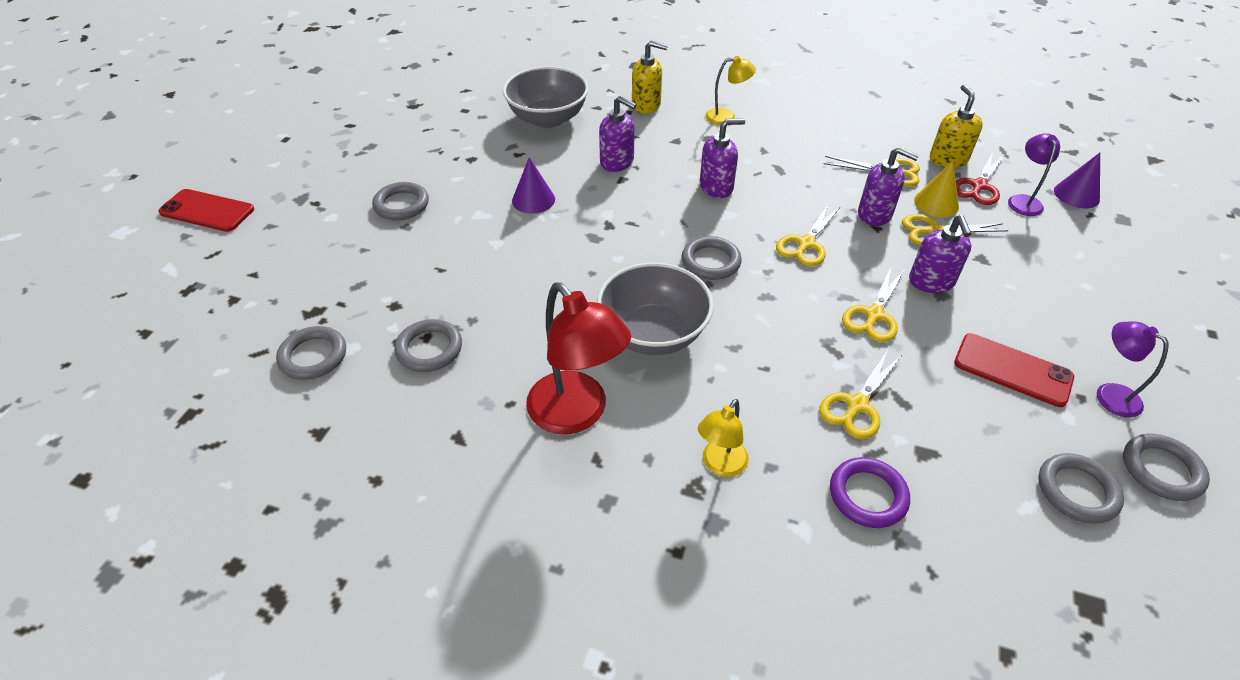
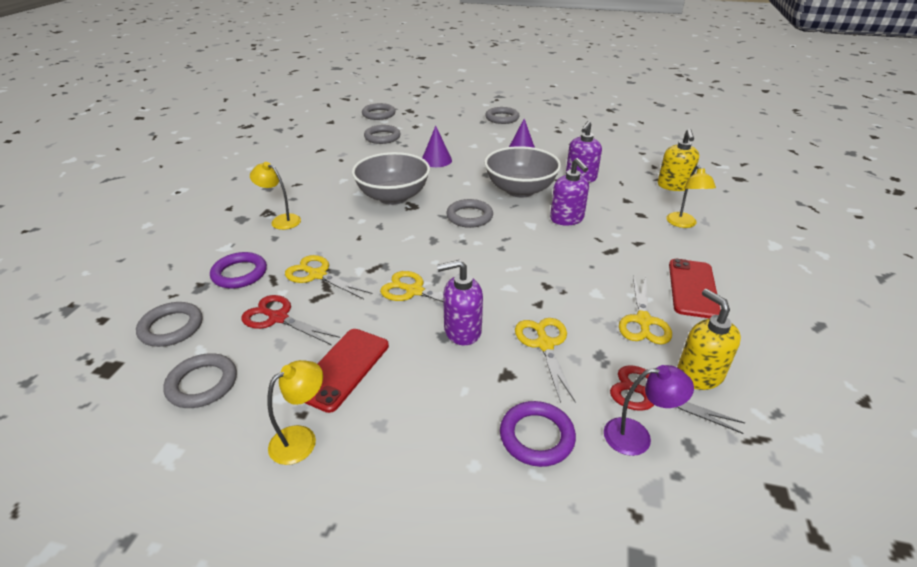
camera: 85 degrees right, 10 degrees down
red phone [158,189,254,232] -> red phone moved to [669,259,721,319]
grey bowl [503,66,589,128] -> grey bowl moved to [484,146,561,198]
red lamp [526,283,631,434] -> none
yellow scissors [776,204,841,266] -> none
purple soap dispenser [858,147,919,226] -> none
yellow cone [914,161,959,217] -> none
yellow soap dispenser [930,84,983,168] -> yellow soap dispenser turned 105 degrees counterclockwise [677,289,741,390]
purple cone [1054,153,1100,208] -> purple cone moved to [422,126,452,167]
purple lamp [1097,321,1168,418] -> yellow lamp [267,360,323,465]
grey ring [1123,434,1210,501] -> grey ring moved to [136,302,202,347]
none -> red scissors [241,295,340,345]
none -> purple ring [500,401,576,467]

